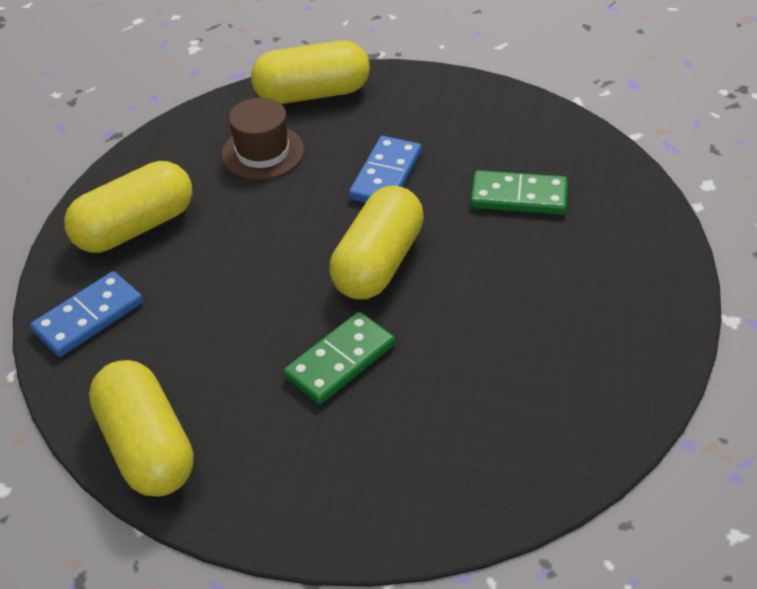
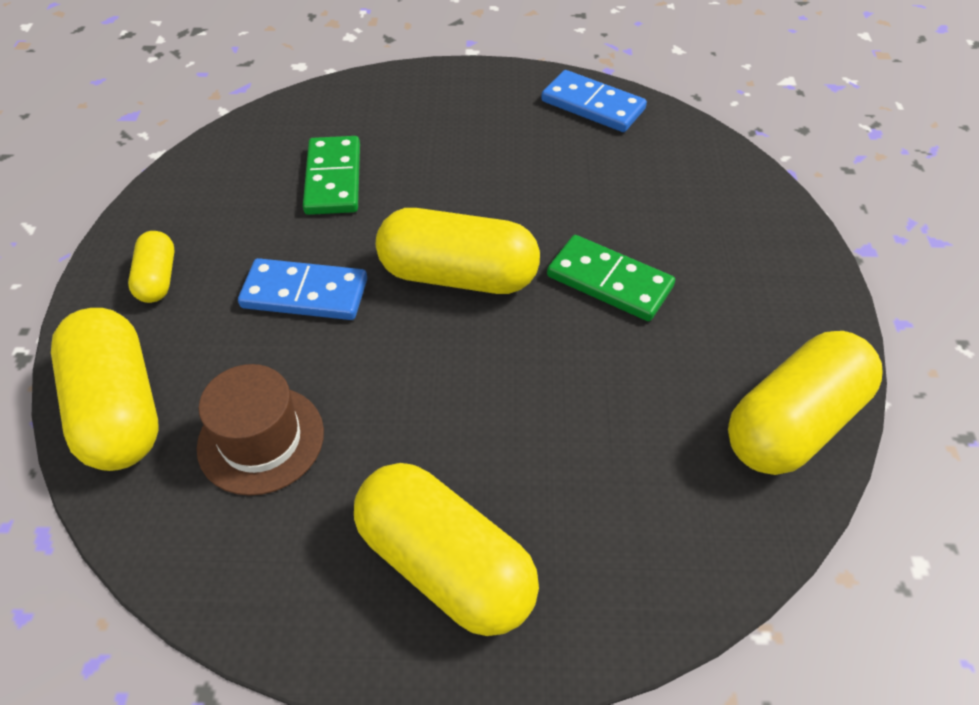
camera: 105 degrees left, 5 degrees up
blue domino [30,271,143,357] -> blue domino moved to [541,70,647,132]
none -> yellow capsule [128,231,175,303]

